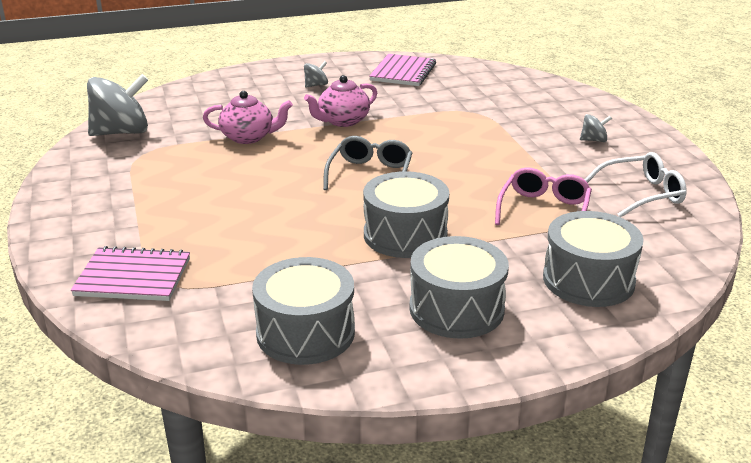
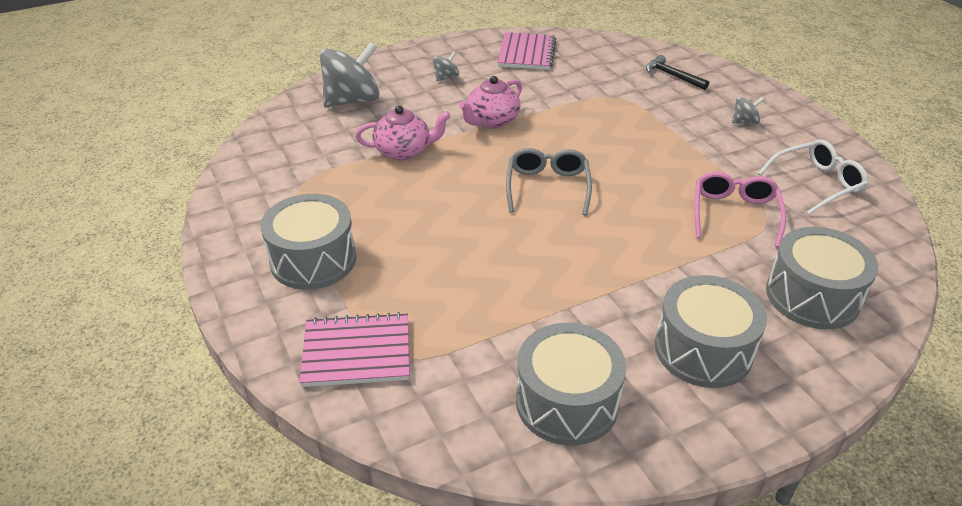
camera: 10 degrees left, 10 degrees up
grey spinning top [87,74,148,136] -> grey spinning top moved to [320,42,380,107]
grey drum [363,171,449,258] -> grey drum moved to [261,194,356,290]
none -> black hammer [646,55,709,90]

